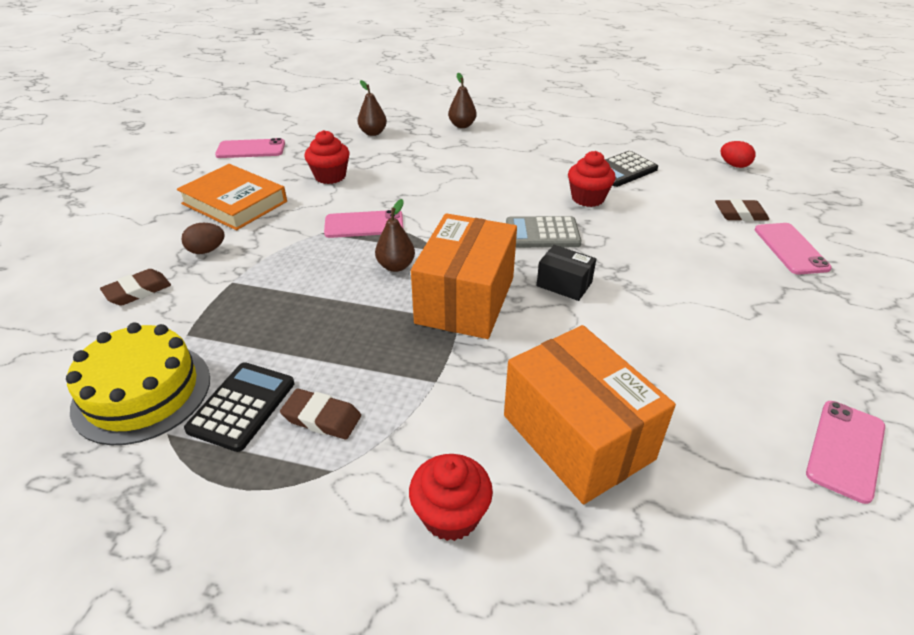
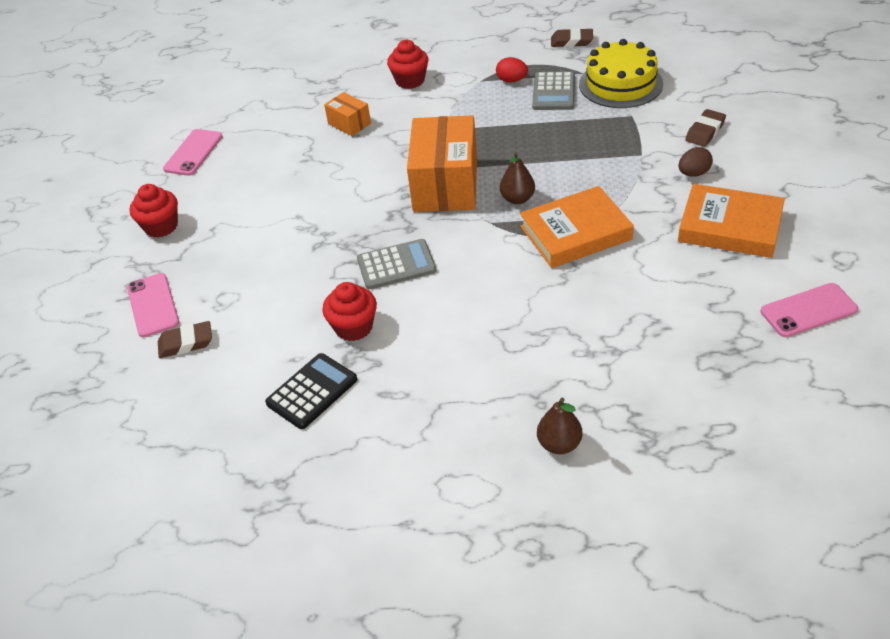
camera: 170 degrees right, 5 degrees up
black calculator [184,362,294,452] -> grey calculator [532,71,575,110]
brown eraser [280,389,361,439] -> brown eraser moved to [551,28,593,47]
red cupcake [304,130,350,184] -> red cupcake moved to [129,184,178,238]
pink phone [324,210,404,238] -> orange book [520,186,634,268]
brown pear [358,80,387,136] -> none
orange box [504,325,676,504] -> orange box [324,92,371,136], size x0.48
black box [537,245,596,301] -> none
red egg [720,141,756,168] -> red egg moved to [496,57,528,83]

